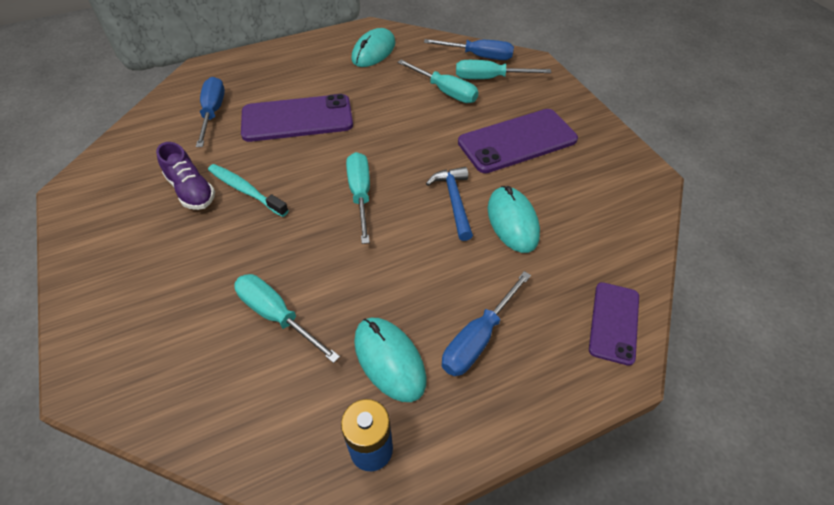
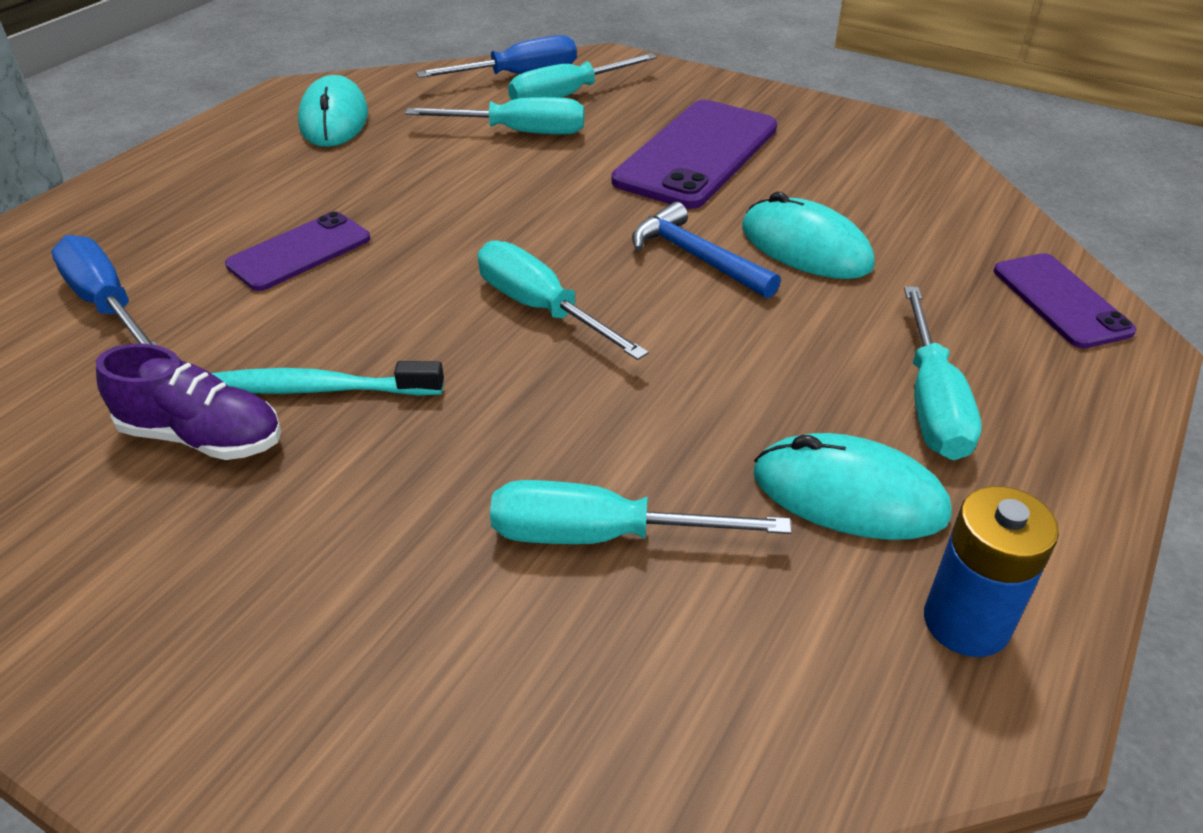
camera: 35 degrees left, 10 degrees down
purple phone [241,94,353,142] -> purple phone [225,211,370,291], size x0.59
blue screwdriver [442,271,531,376] -> turquoise screwdriver [904,286,981,460]

